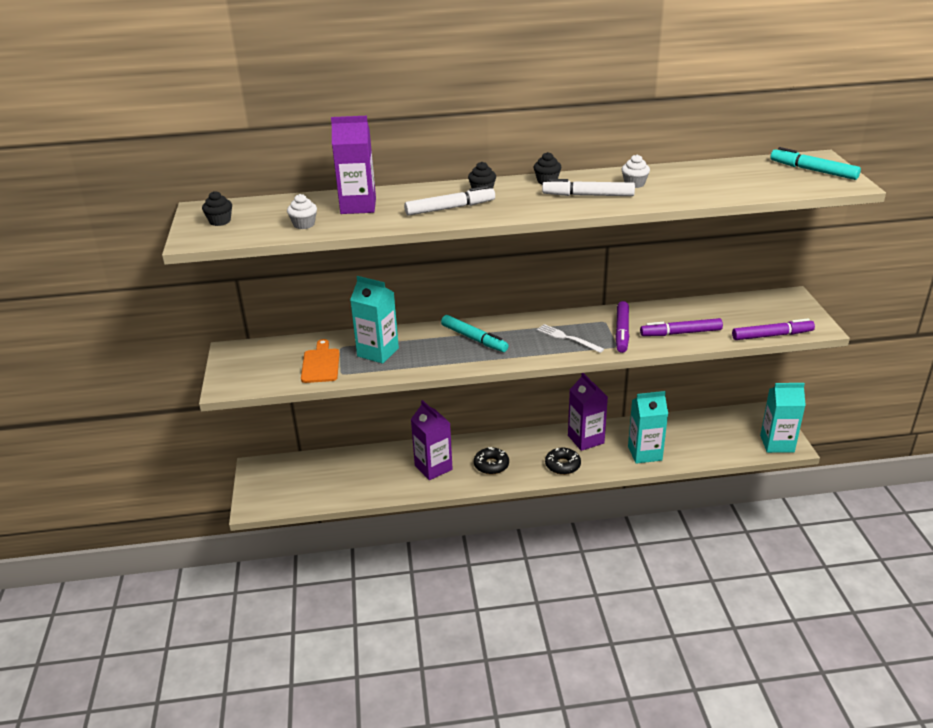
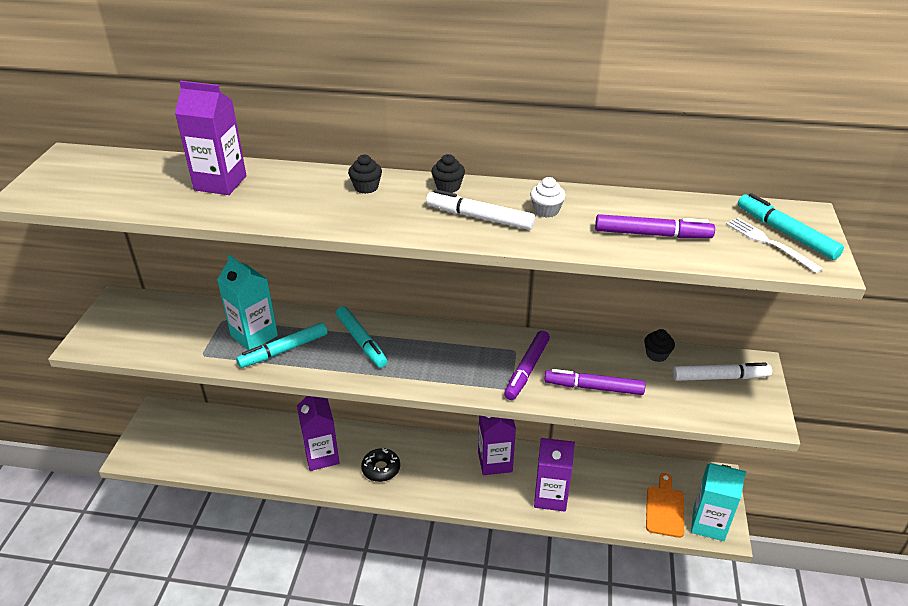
camera: 15 degrees right, 5 degrees up
black cupcake [202,191,232,226] -> black cupcake moved to [644,329,675,362]
white cupcake [287,194,317,229] -> none
orange cutting board [301,339,340,383] -> orange cutting board moved to [646,473,684,538]
white marker [404,186,495,216] -> white marker moved to [673,363,772,381]
white fork [537,324,604,353] -> white fork moved to [726,218,823,273]
black donut [545,448,581,475] -> none
turquoise carton [628,391,668,464] -> purple carton [534,438,575,512]
purple marker [732,318,815,340] -> purple marker moved to [595,214,715,238]
none -> turquoise marker [236,322,327,368]

